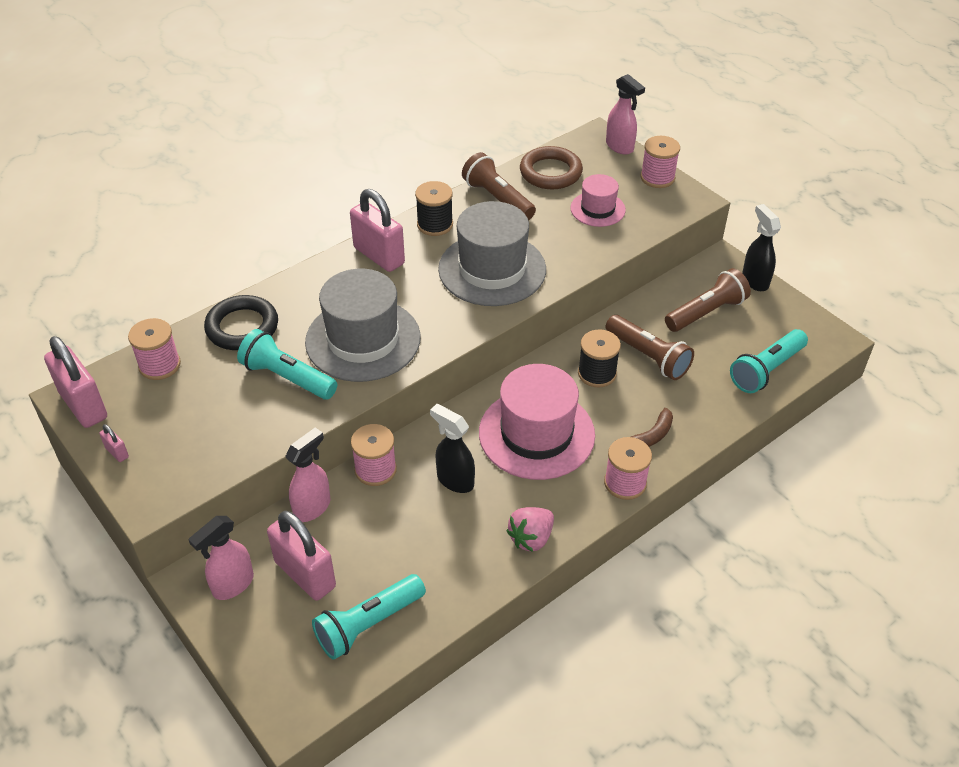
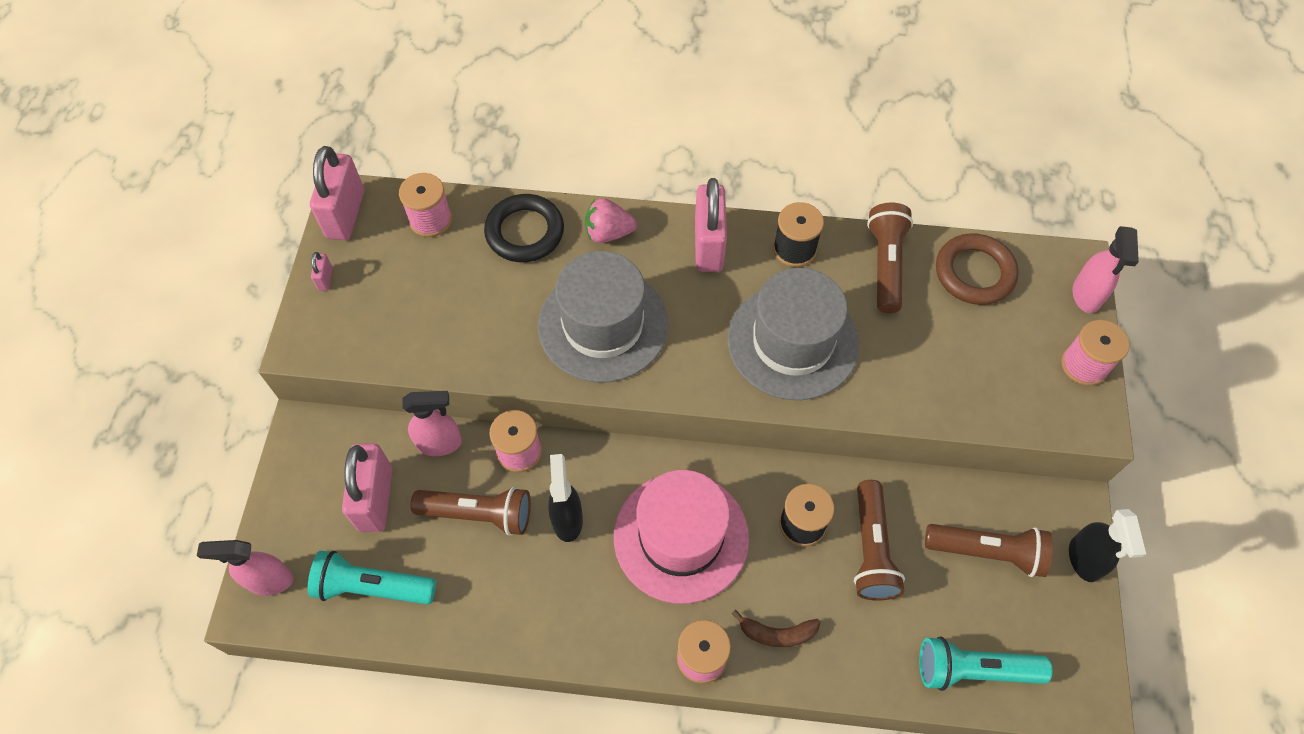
camera: 45 degrees right, 15 degrees up
pink spray bottle [188,516,254,600] -> pink spray bottle moved to [197,540,293,596]
turquoise flashlight [237,329,337,400] -> none
pink strawberry [506,507,554,552] -> pink strawberry moved to [585,198,637,243]
pink hat [570,174,626,227] -> none
black spray bottle [742,204,781,291] -> black spray bottle turned 150 degrees clockwise [1069,509,1146,582]
none -> brown flashlight [411,487,531,536]

